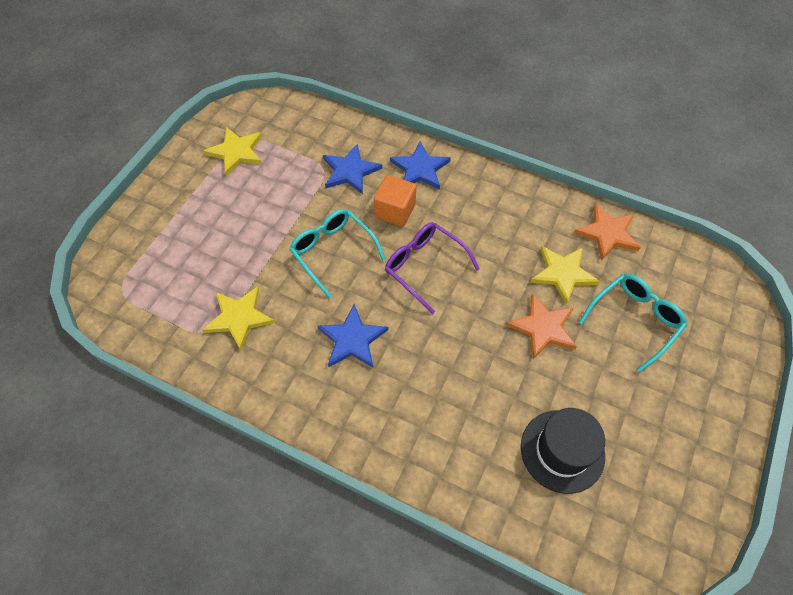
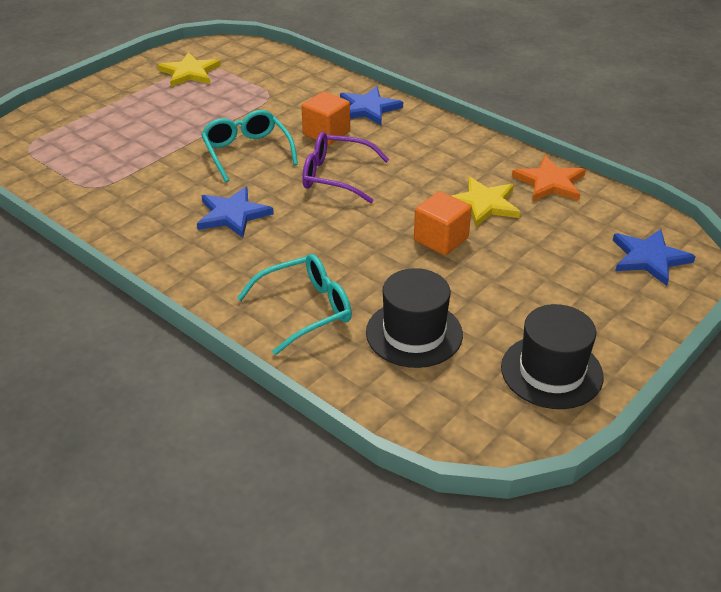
camera: 15 degrees right, 20 degrees down
yellow star [203,287,275,351] -> none
blue star [323,143,382,194] -> blue star moved to [613,229,696,286]
purple glasses [385,222,480,314] -> purple glasses turned 45 degrees counterclockwise [302,132,390,203]
orange star [506,294,577,359] -> orange cube [414,191,472,255]
turquoise glasses [579,274,687,373] -> turquoise glasses moved to [237,254,352,355]
none -> black hat [501,304,604,409]

